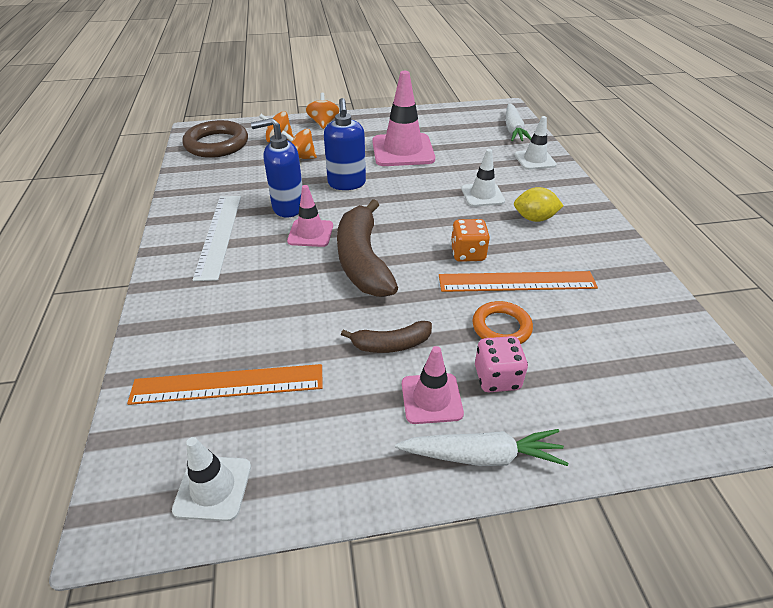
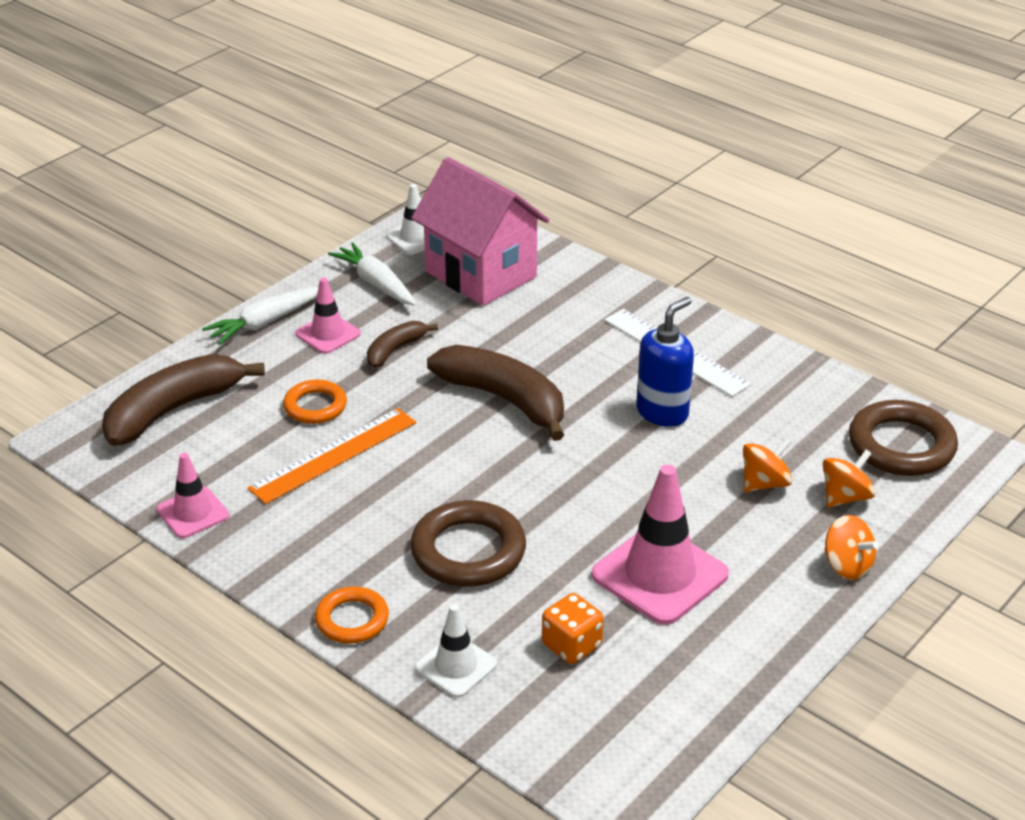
camera: 140 degrees right, 5 degrees down
orange ruler [127,364,323,405] -> pink house [411,157,549,306]
pink traffic cone [287,185,333,247] -> pink traffic cone moved to [157,453,229,538]
blue soap dispenser [324,98,366,190] -> none
orange dice [451,219,490,262] -> orange dice moved to [542,593,604,664]
white traffic cone [461,149,505,207] -> brown ring [410,500,526,587]
pink dice [475,336,528,392] -> none
white carrot [506,103,532,141] -> white carrot moved to [328,242,417,306]
yellow lemon [514,187,564,222] -> none
none -> brown banana [102,354,265,446]
none -> orange ring [315,586,389,644]

